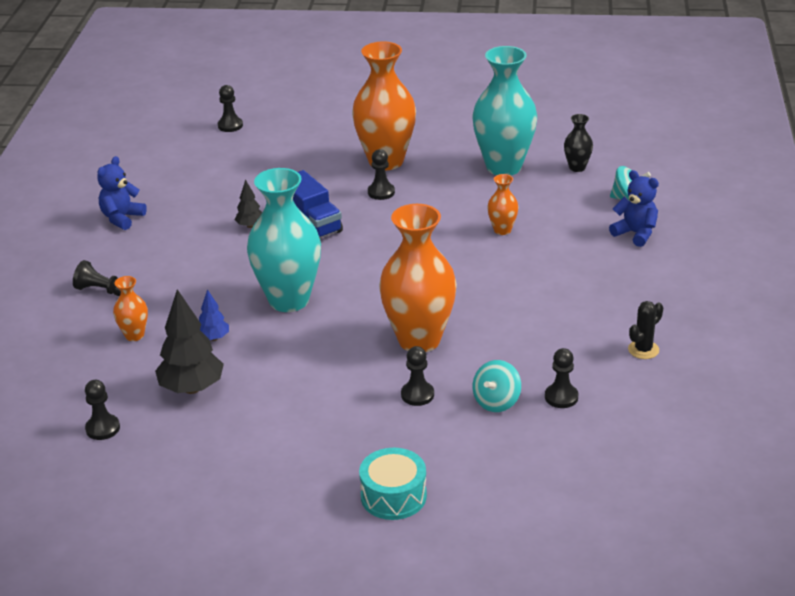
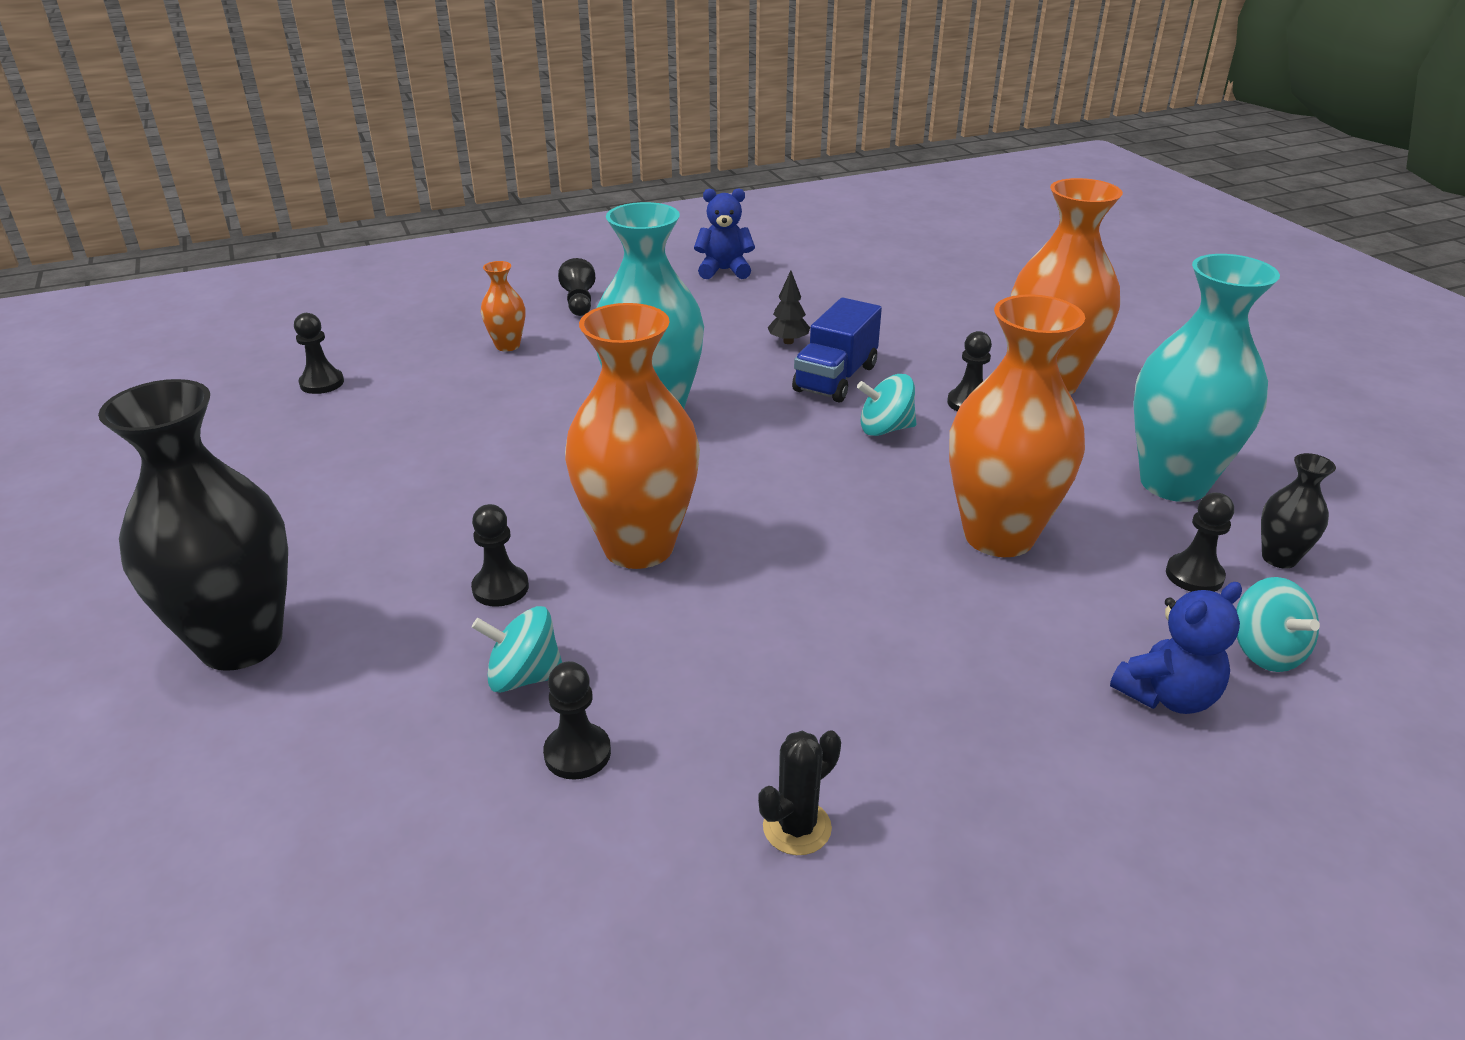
camera: 60 degrees right, 0 degrees up
black tree [155,289,224,394] -> none
blue tree [199,289,229,341] -> none
black pawn [218,85,243,132] -> black pawn moved to [1166,492,1234,592]
turquoise drum [359,448,427,520] -> black vase [98,379,288,671]
orange vase [487,174,519,235] -> orange vase [949,294,1085,557], size x2.20
blue teddy bear [609,170,659,247] -> blue teddy bear turned 45 degrees clockwise [1110,582,1242,714]
black cactus [628,301,663,359] -> black cactus turned 60 degrees counterclockwise [758,730,841,855]
none -> turquoise spinning top [857,374,916,436]

